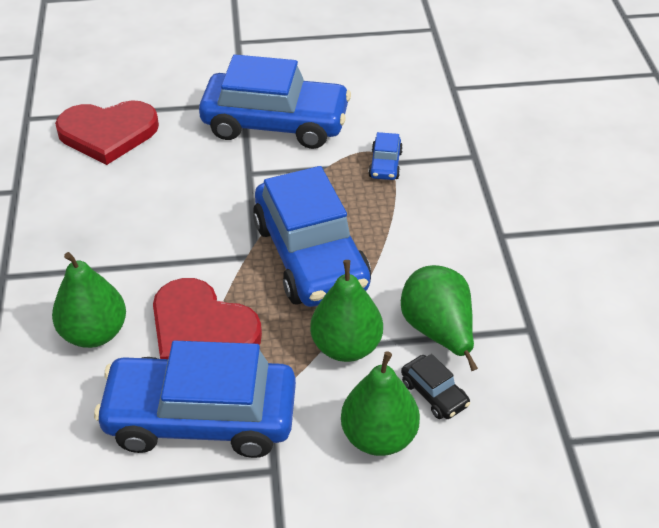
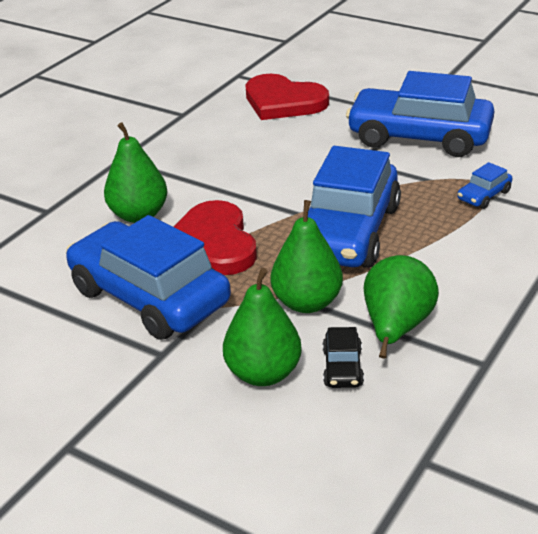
camera: 40 degrees right, 10 degrees down
blue car [199,54,351,149] -> blue car turned 150 degrees clockwise [346,71,494,157]

